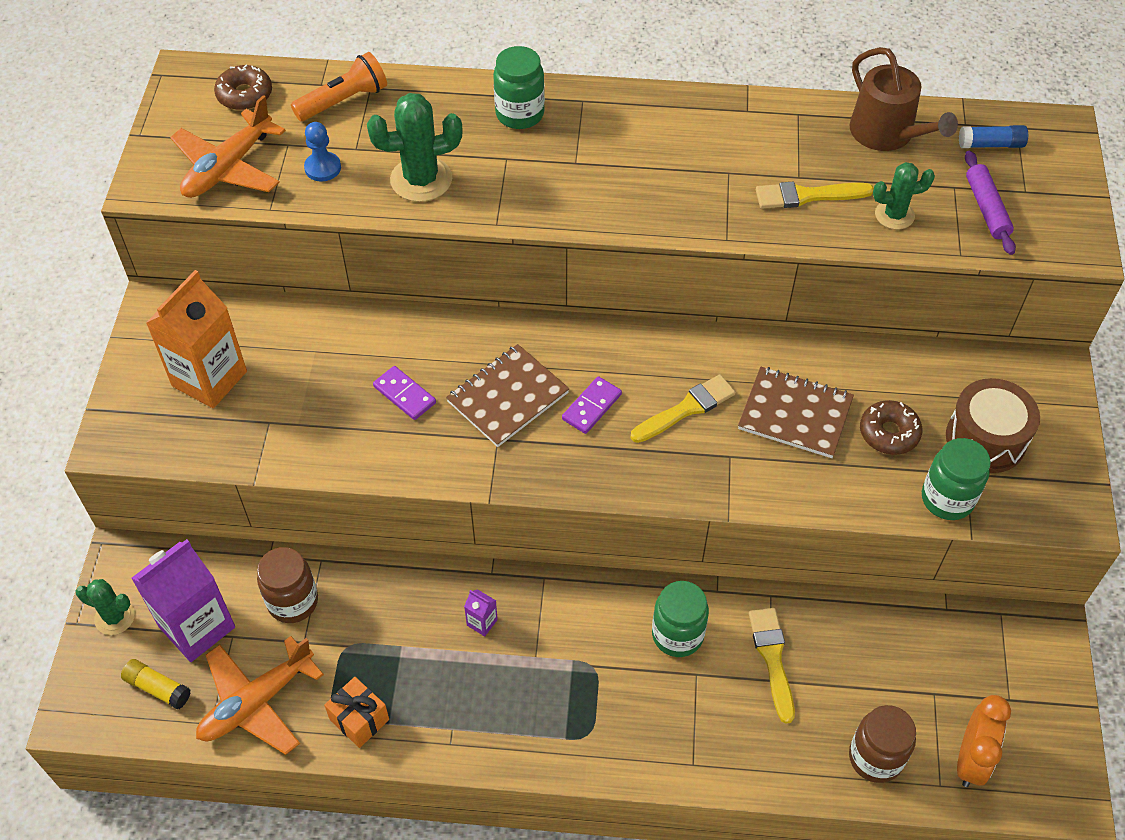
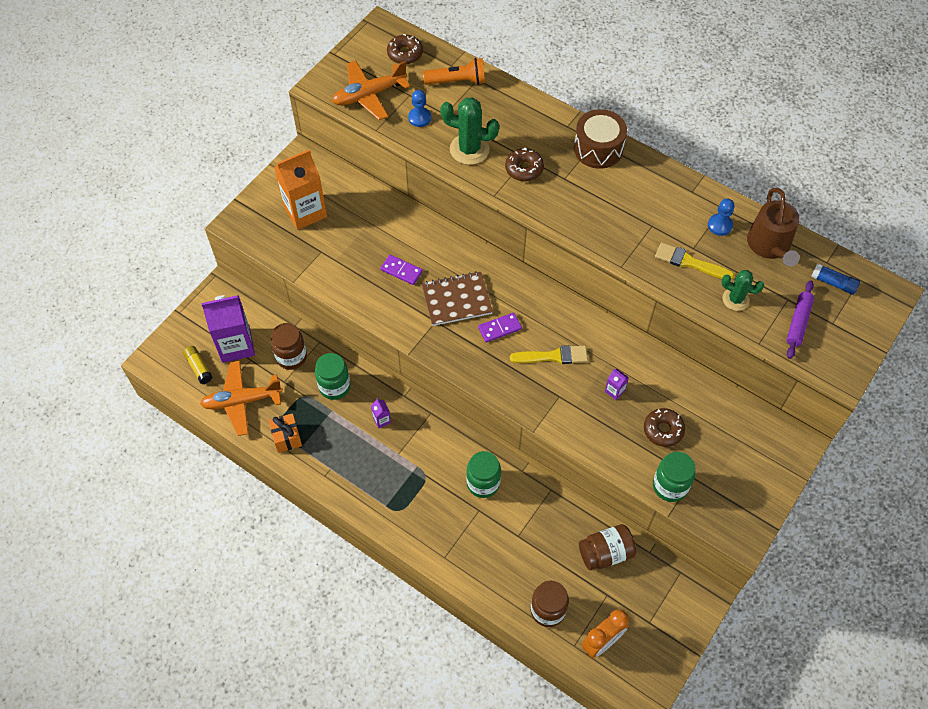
camera: 30 degrees right, 5 degrees up
green cactus [75,579,135,635] -> none
purple domino [373,366,436,420] -> purple domino turned 45 degrees counterclockwise [380,255,423,285]
green jar [493,46,545,129] -> green jar moved to [315,353,350,400]
brown notebook [738,367,854,458] -> purple carton [605,369,629,400]
yellow brush [749,608,795,724] -> none
brown drum [946,378,1040,473] -> brown drum moved to [574,109,627,169]
none -> brown donut [505,148,544,181]
none -> brown jar [579,524,637,570]
none -> blue pawn [708,199,734,236]

